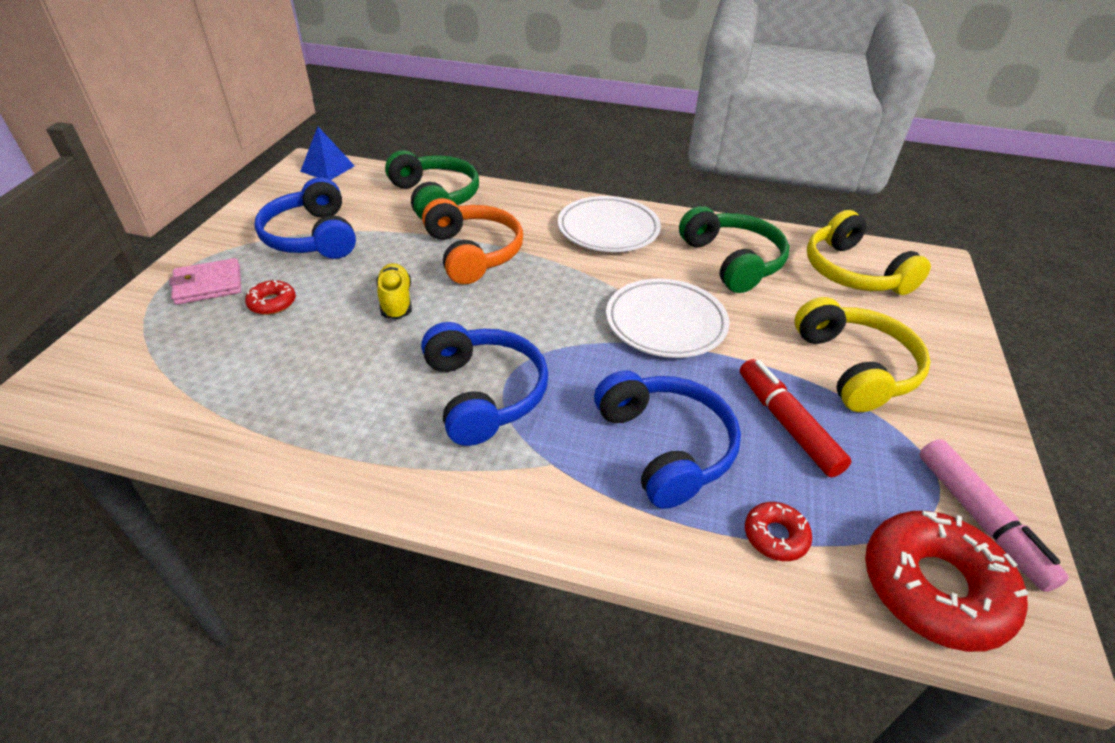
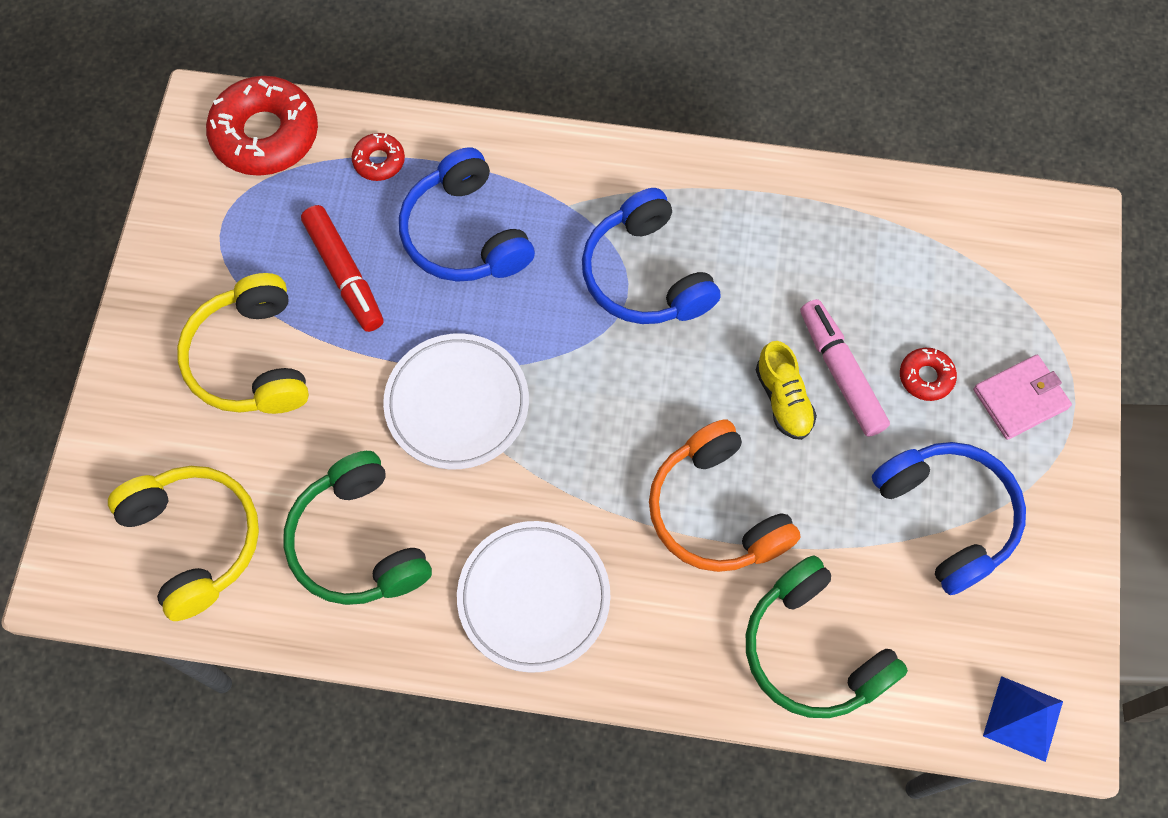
camera: 175 degrees right, 25 degrees up
pink marker [919,439,1069,592] -> pink marker moved to [800,299,890,437]

